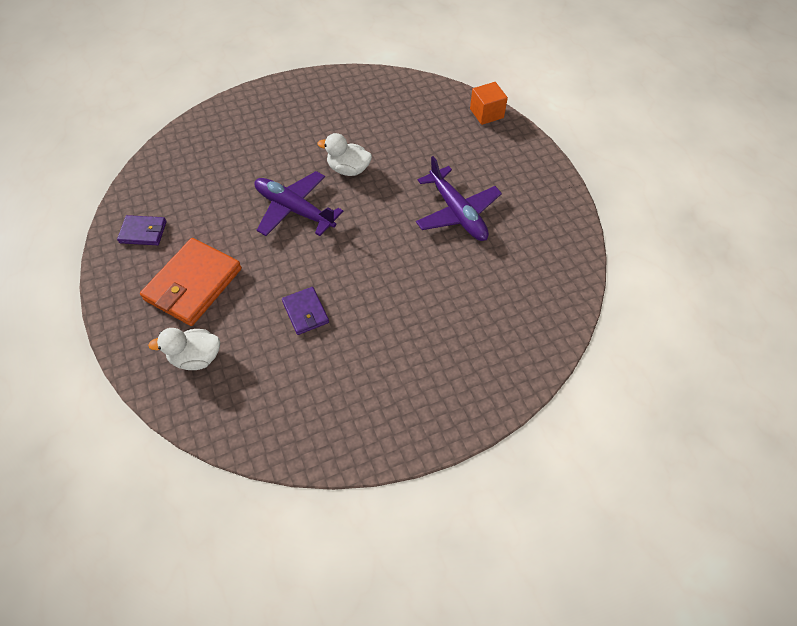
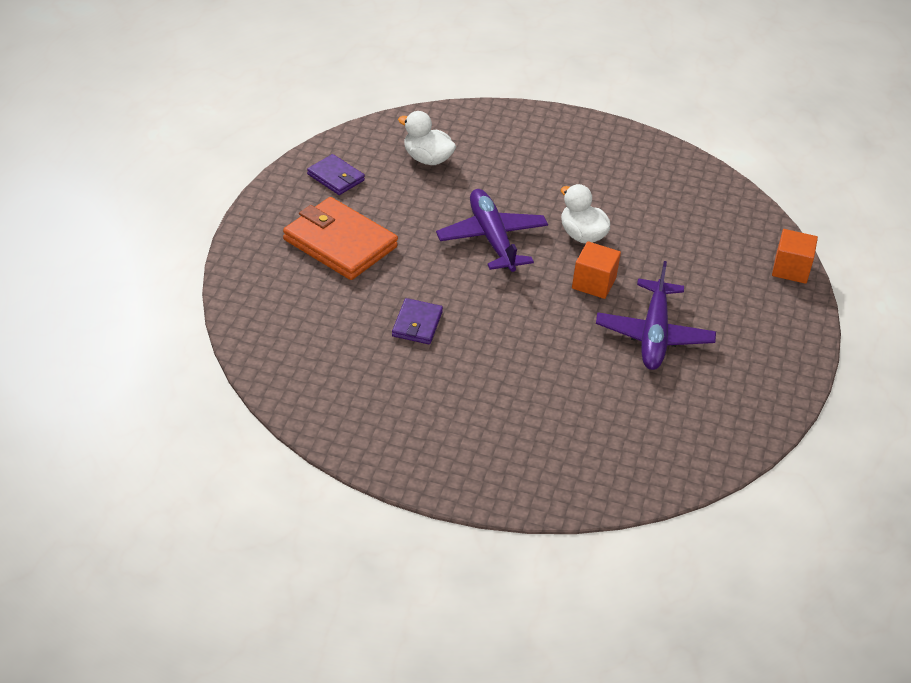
camera: 35 degrees right, 15 degrees down
orange wallet [140,238,242,326] -> orange wallet turned 60 degrees clockwise [283,197,398,280]
white duck [148,328,220,370] -> white duck moved to [398,111,456,165]
none -> orange cube [572,241,621,299]

